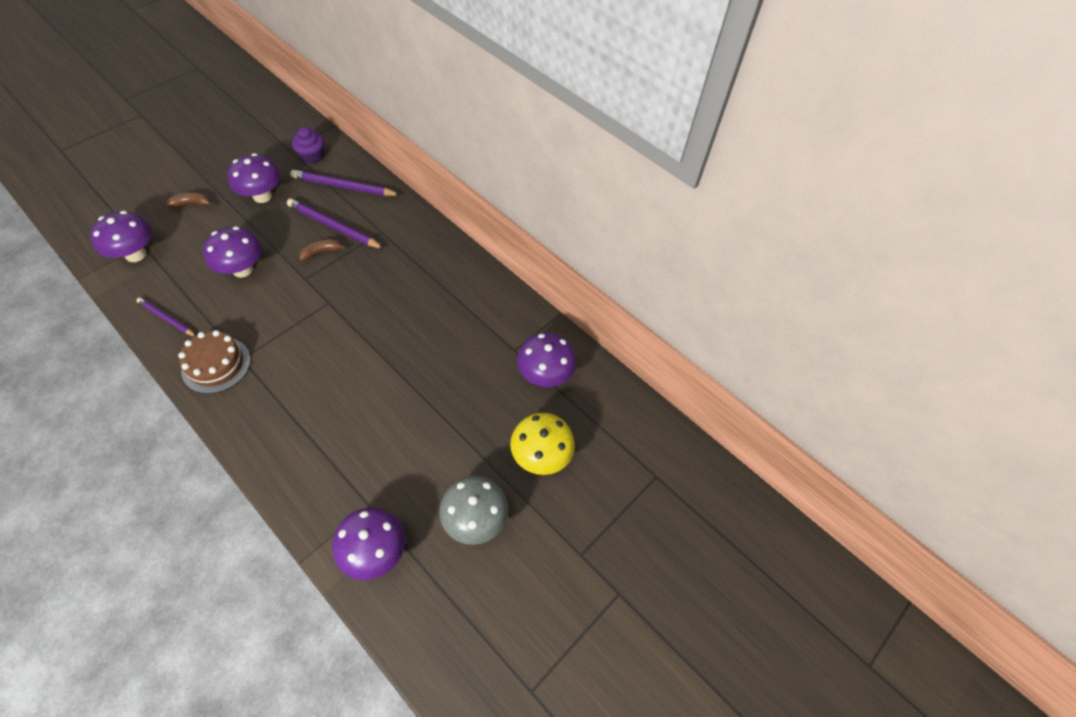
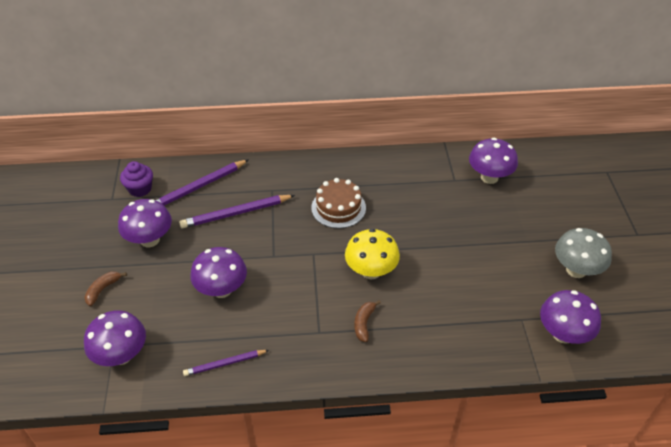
camera: 45 degrees left, 10 degrees down
brown cake [178,330,251,394] -> brown cake moved to [311,178,366,228]
brown banana [299,239,347,261] -> brown banana moved to [354,300,381,342]
yellow mushroom [510,413,575,475] -> yellow mushroom moved to [345,229,400,280]

